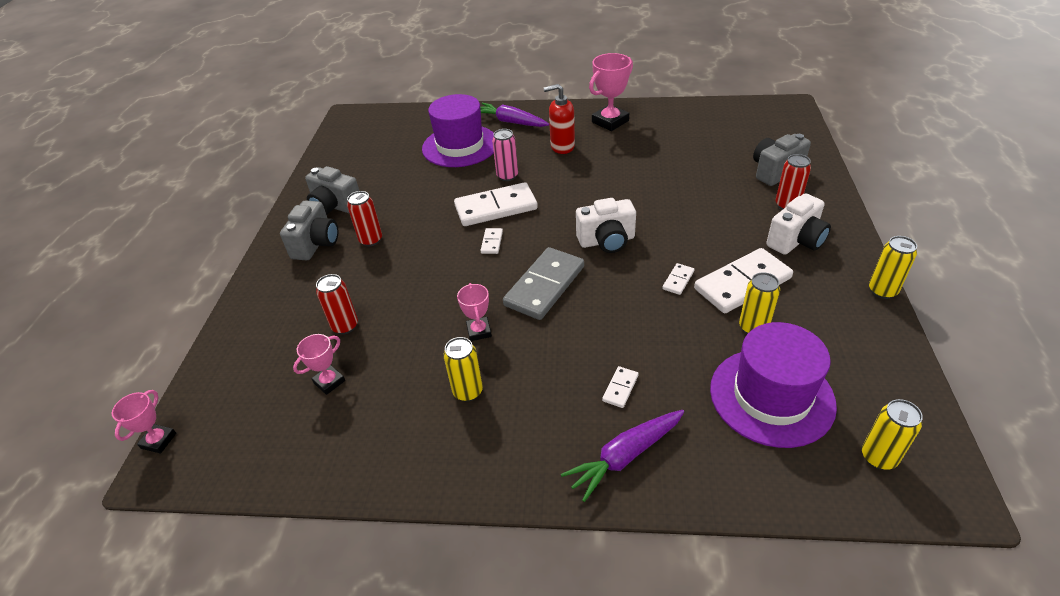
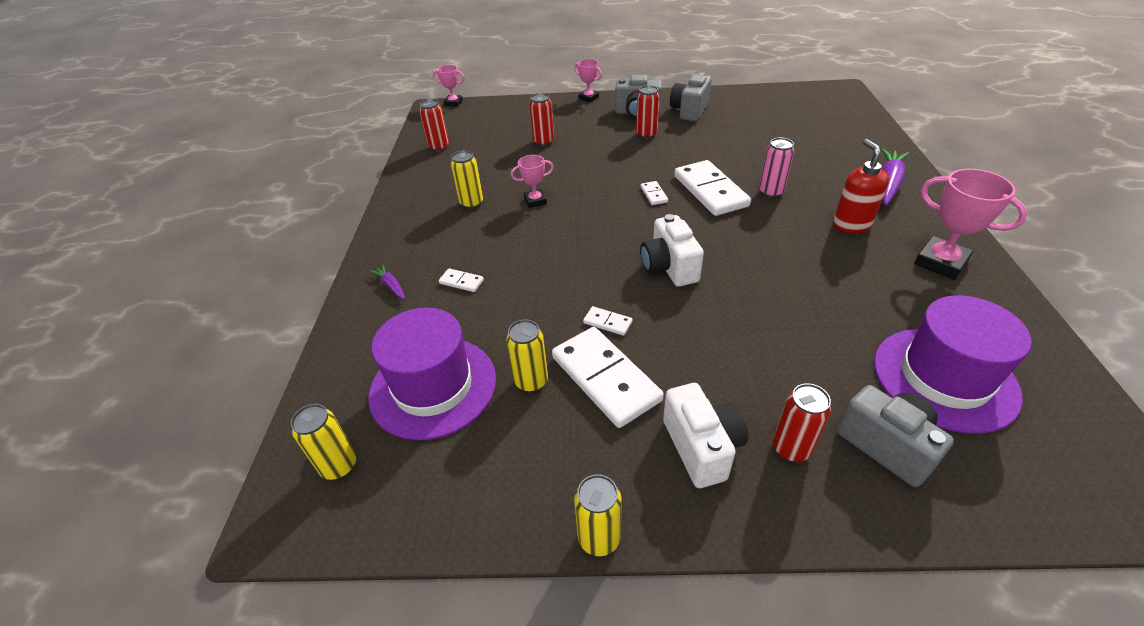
camera: 85 degrees right, 0 degrees up
pink trophy [293,334,345,395] -> pink trophy moved to [574,59,602,102]
purple hat [422,94,494,167] -> purple hat moved to [874,295,1032,434]
white domino [480,228,503,254] -> white domino turned 75 degrees clockwise [641,181,668,205]
grey domino [503,247,584,320] -> none
purple carrot [561,410,684,502] -> purple carrot [370,264,405,299], size x0.52
white camera [766,193,831,255] -> white camera turned 150 degrees counterclockwise [663,383,748,488]
none -> red can [419,99,449,152]

